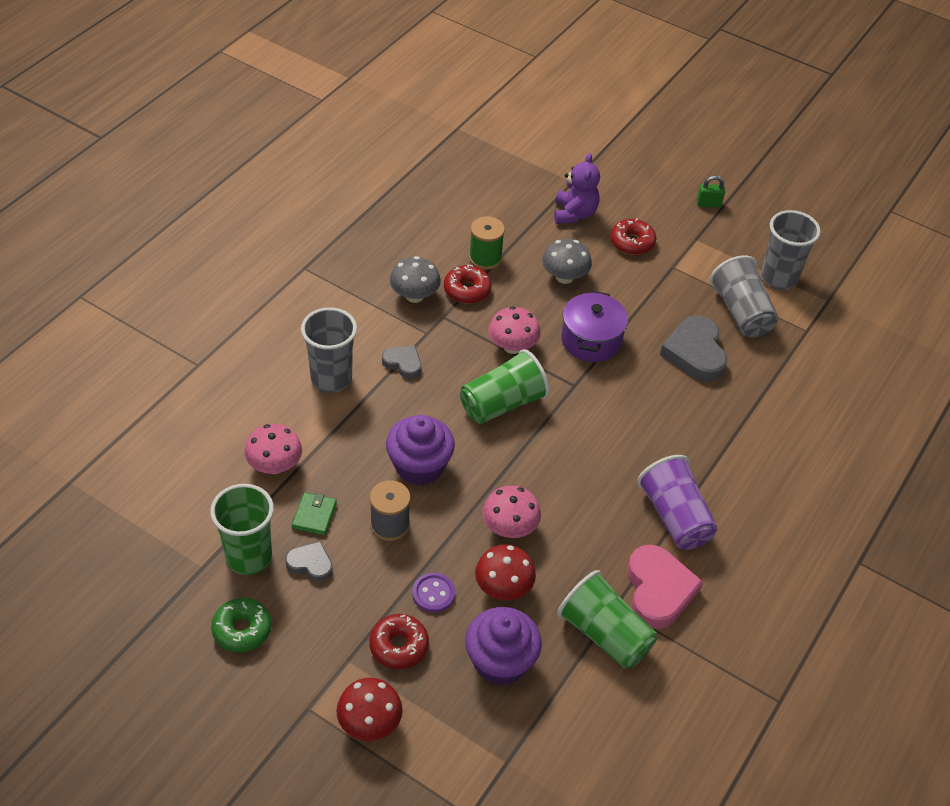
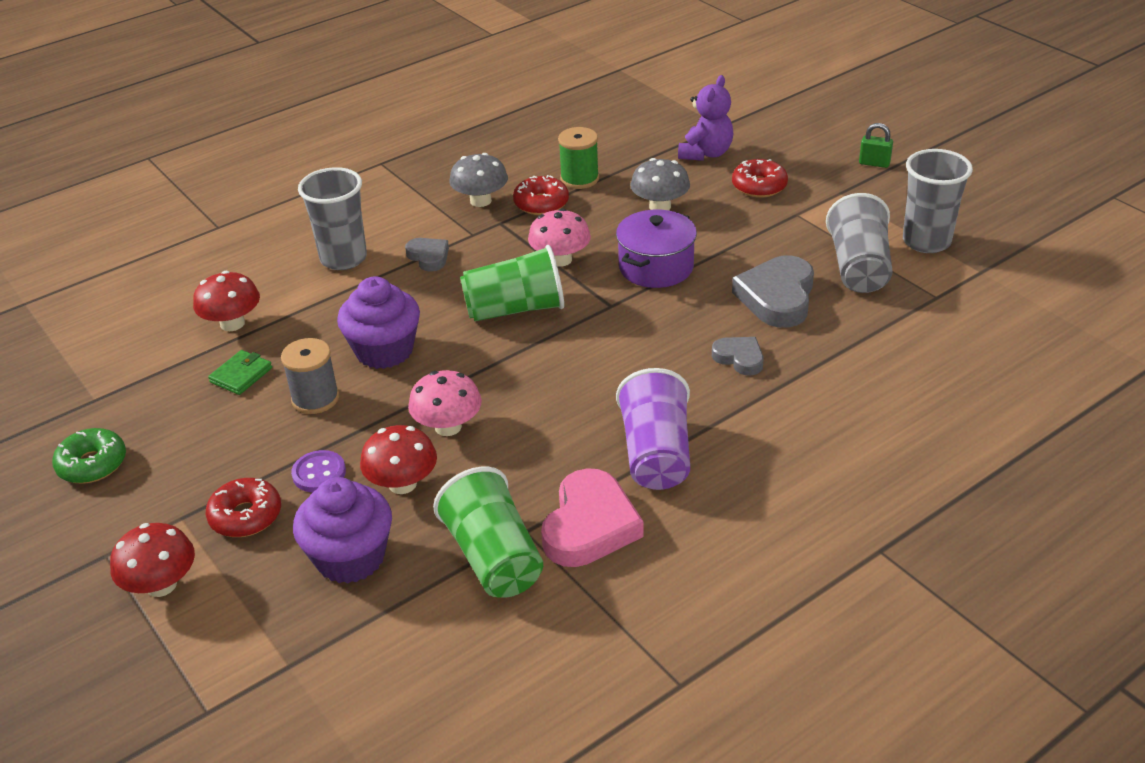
camera: 25 degrees right, 10 degrees down
green cup [210,484,274,575] -> none
pink mushroom [245,424,302,474] -> red mushroom [193,271,260,331]
grey heart [285,541,333,582] -> grey heart moved to [712,337,764,375]

